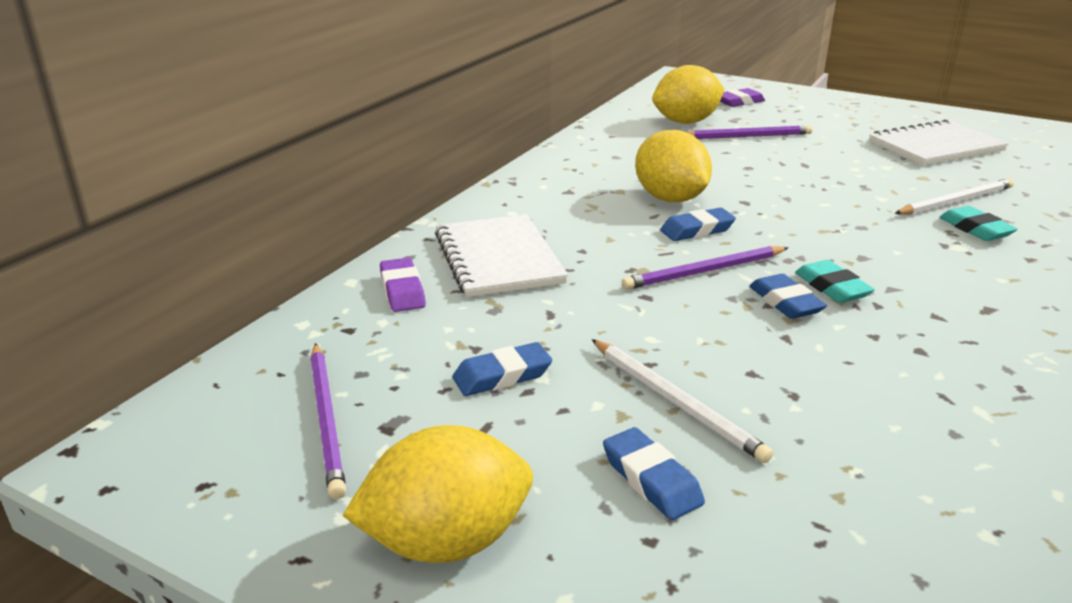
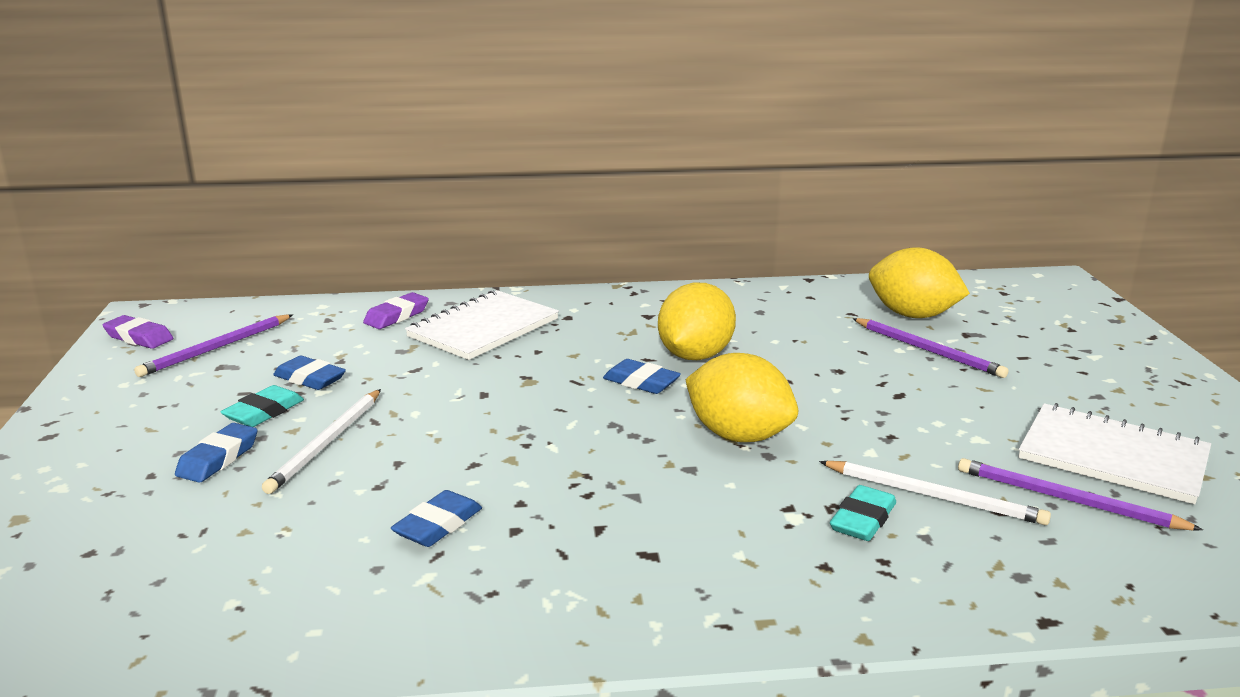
camera: 55 degrees right, 5 degrees down
yellow lemon [342,425,533,563] -> yellow lemon moved to [685,353,798,442]
purple pencil [622,246,789,290] -> purple pencil moved to [958,458,1203,531]
purple eraser [720,88,765,107] -> purple eraser moved to [103,315,173,349]
blue eraser [749,274,827,319] -> blue eraser moved to [391,490,482,547]
turquoise eraser [795,260,875,303] -> turquoise eraser moved to [220,385,304,427]

